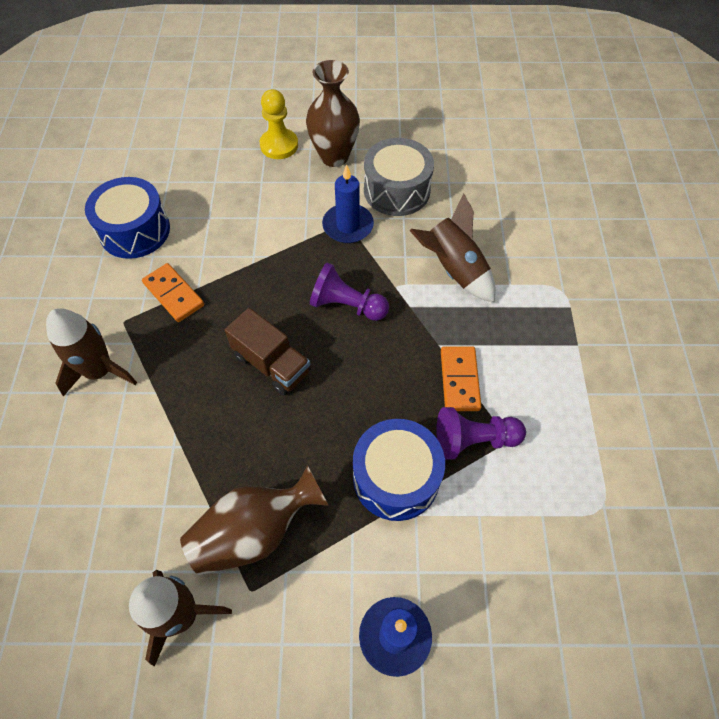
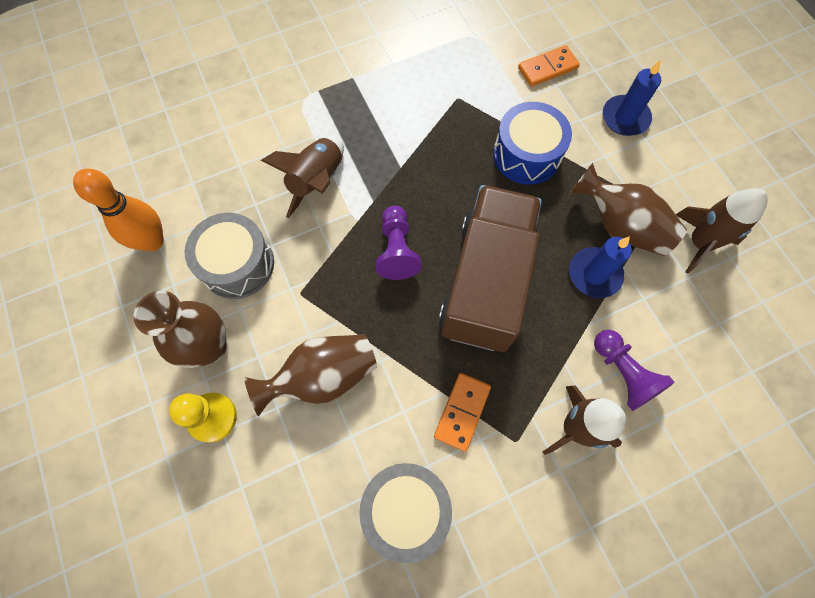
camera: 115 degrees left, 10 degrees up
blue drum [85,177,170,259] -> grey drum [359,463,452,563]
brown truck [225,308,311,395] -> brown truck [439,185,542,352], size x1.94
blue candle [322,165,374,243] -> blue candle moved to [569,236,632,298]
purple pawn [436,407,526,460] -> purple pawn moved to [594,330,675,411]
orange domino [441,346,481,411] -> orange domino moved to [518,45,580,87]
none -> orange bowling pin [73,169,164,251]
none -> brown vase [244,334,377,416]

